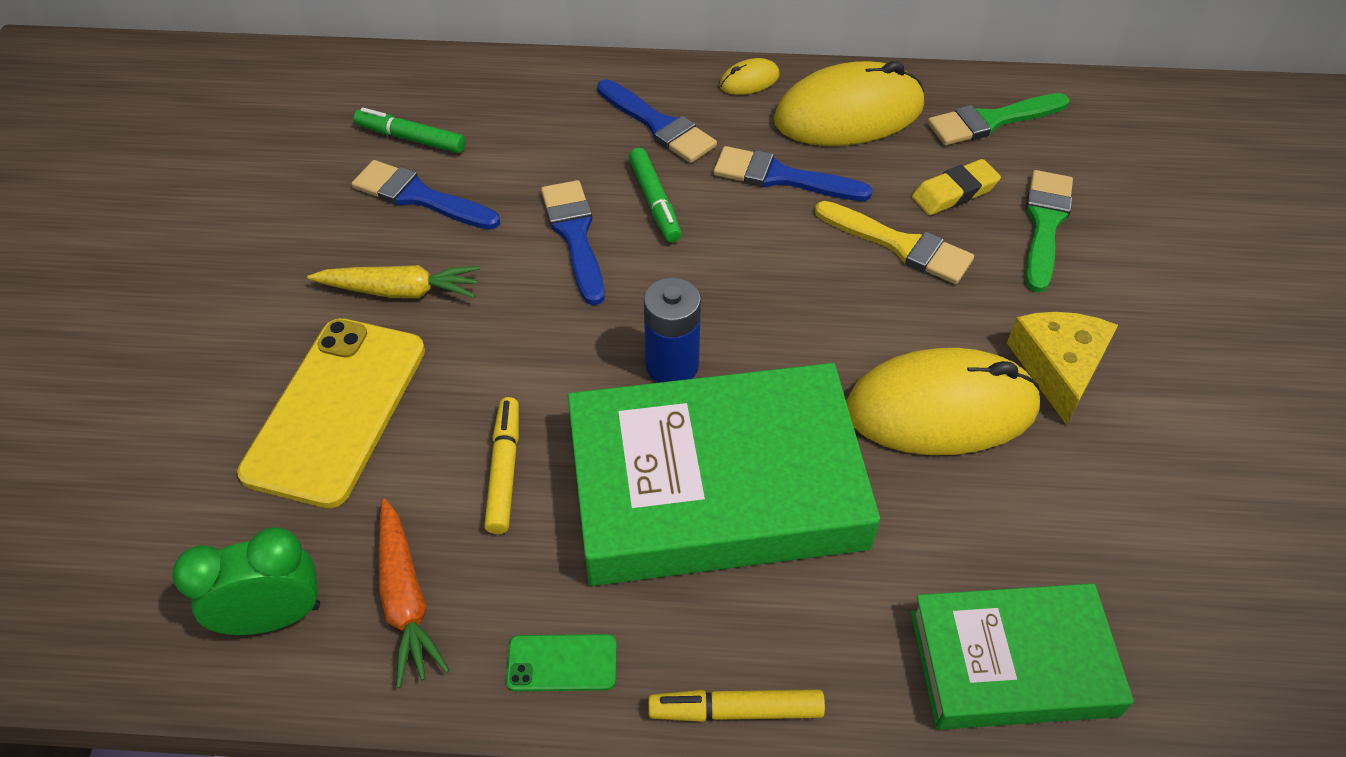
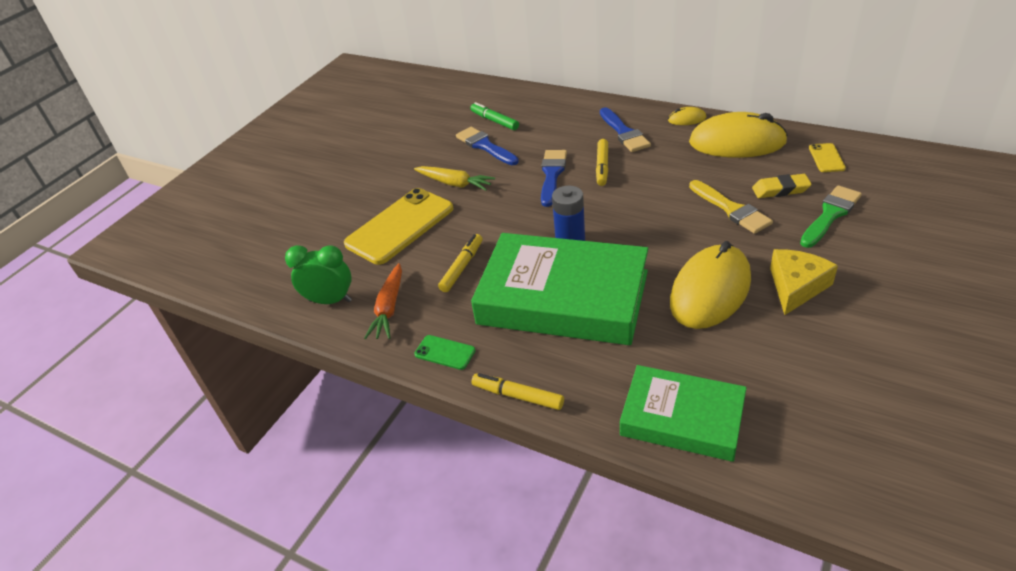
camera: 30 degrees right, 10 degrees down
green marker [629,148,681,242] -> yellow marker [596,139,608,186]
blue brush [713,146,873,201] -> none
yellow mouse [846,348,1042,455] -> yellow mouse turned 75 degrees counterclockwise [670,241,751,329]
green brush [927,93,1069,145] -> yellow phone [809,143,846,172]

